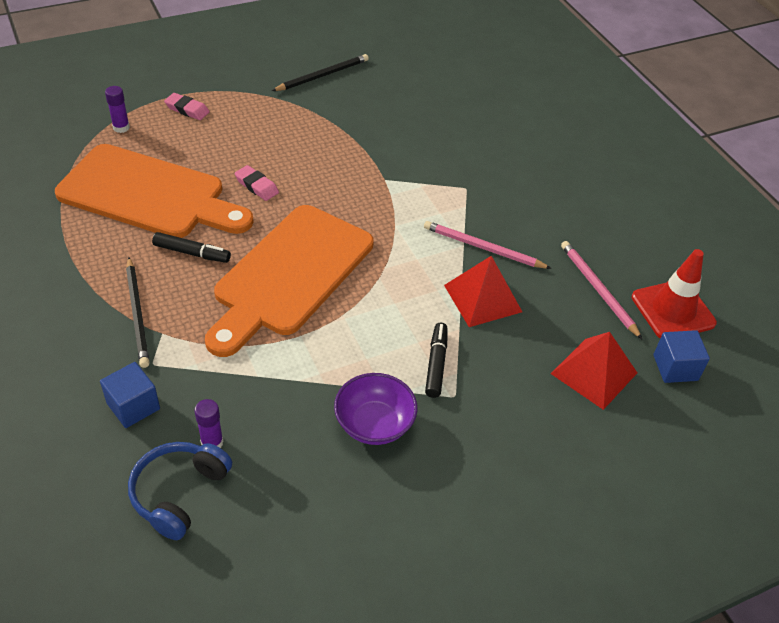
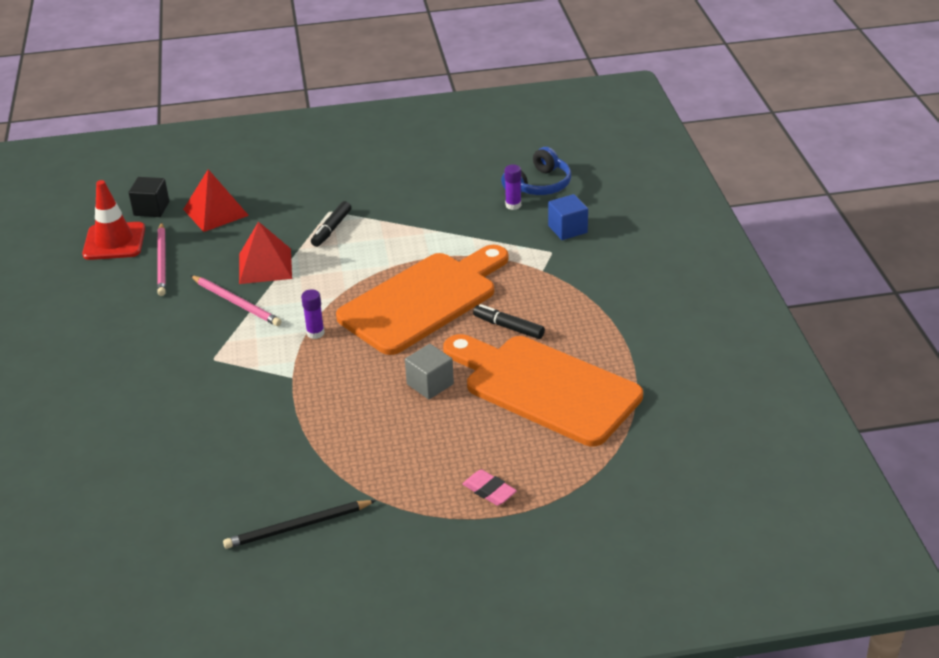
camera: 160 degrees left, 10 degrees down
purple glue stick [105,86,130,133] -> purple glue stick moved to [301,289,325,339]
black pencil [126,257,149,368] -> none
pink eraser [235,165,279,201] -> grey cube [405,344,454,399]
purple bowl [334,373,418,445] -> none
blue cube [653,330,710,383] -> black cube [128,177,169,217]

